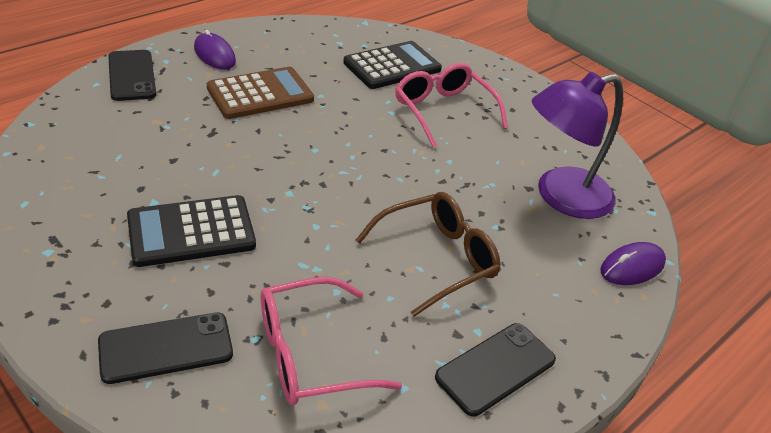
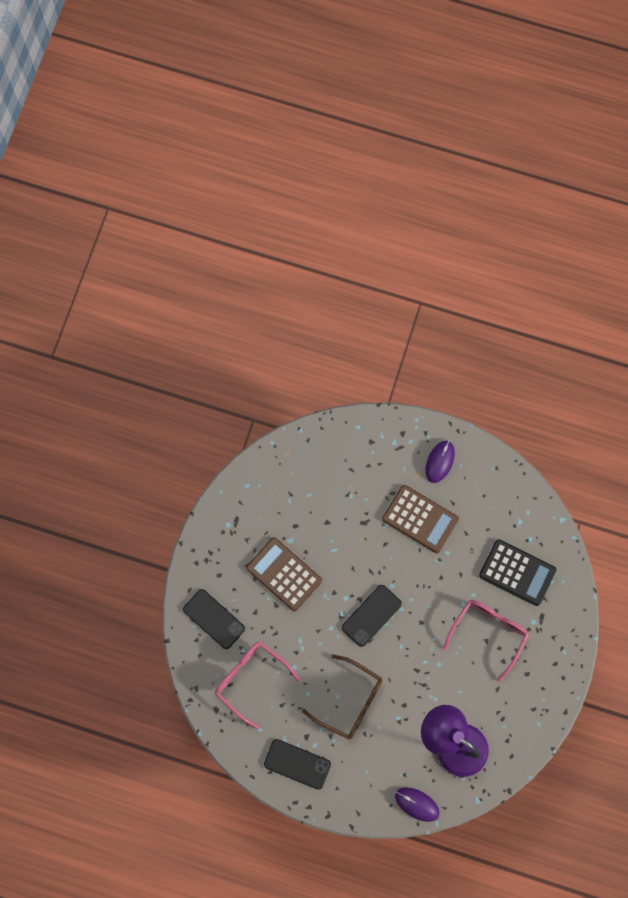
camera: 65 degrees right, 35 degrees up
black phone [108,50,156,101] -> black phone moved to [342,585,402,647]
black calculator [127,195,256,267] -> brown calculator [246,537,322,611]

